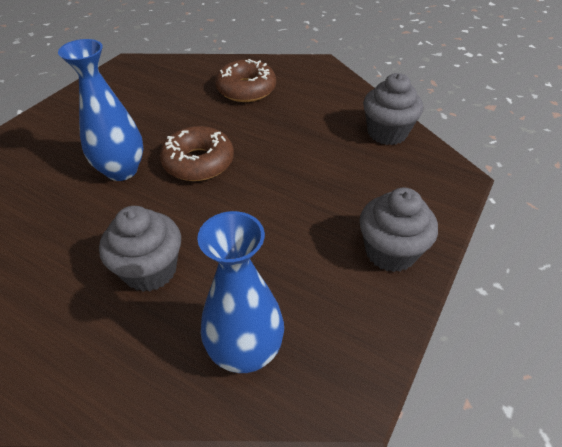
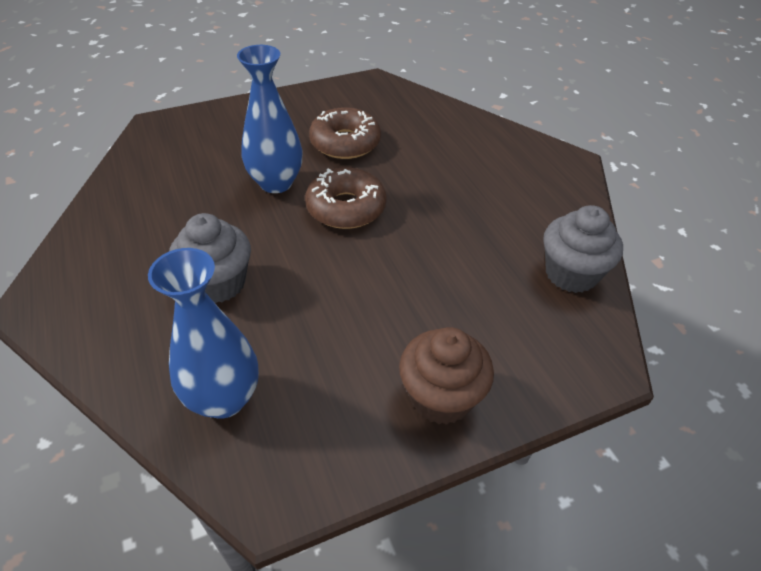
camera: 35 degrees right, 0 degrees up
brown donut [215,59,276,102] -> brown donut moved to [309,107,381,159]
grey cupcake [359,188,438,272] -> brown cupcake [399,327,494,425]

